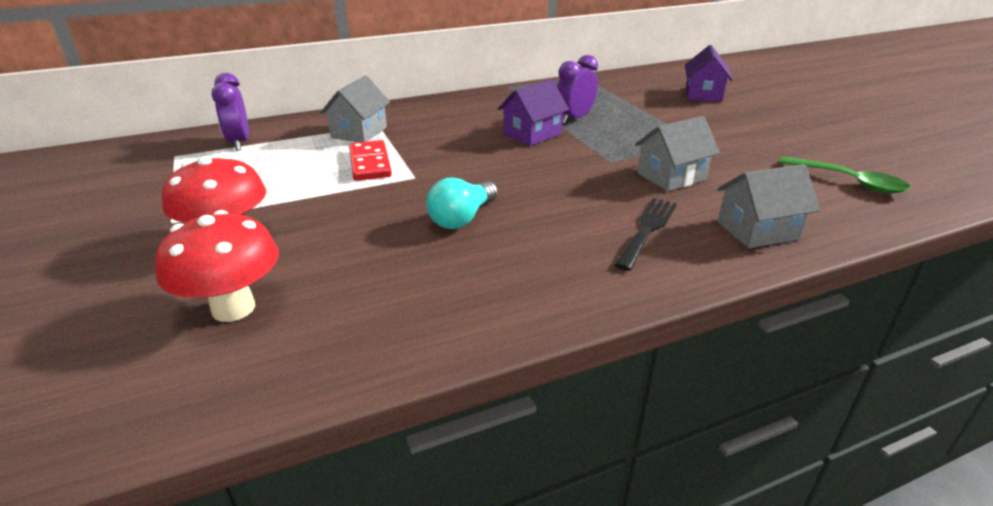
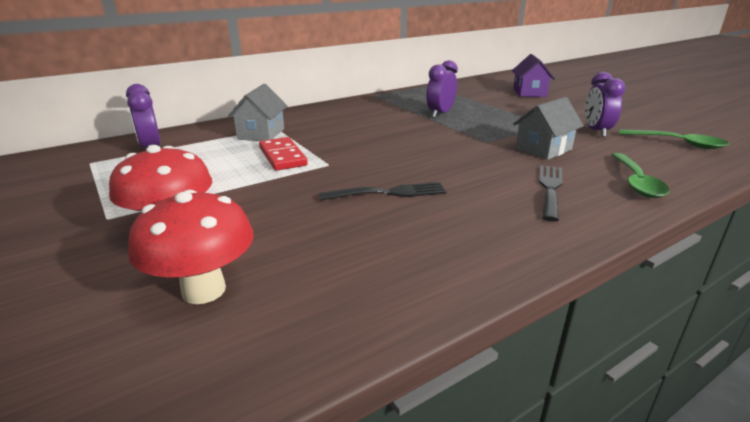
camera: 10 degrees left, 5 degrees down
turquoise light bulb [426,177,498,229] -> black fork [319,182,447,201]
purple house [498,79,569,146] -> none
grey house [717,164,820,248] -> green spoon [611,153,669,198]
none -> purple clock [585,72,625,137]

